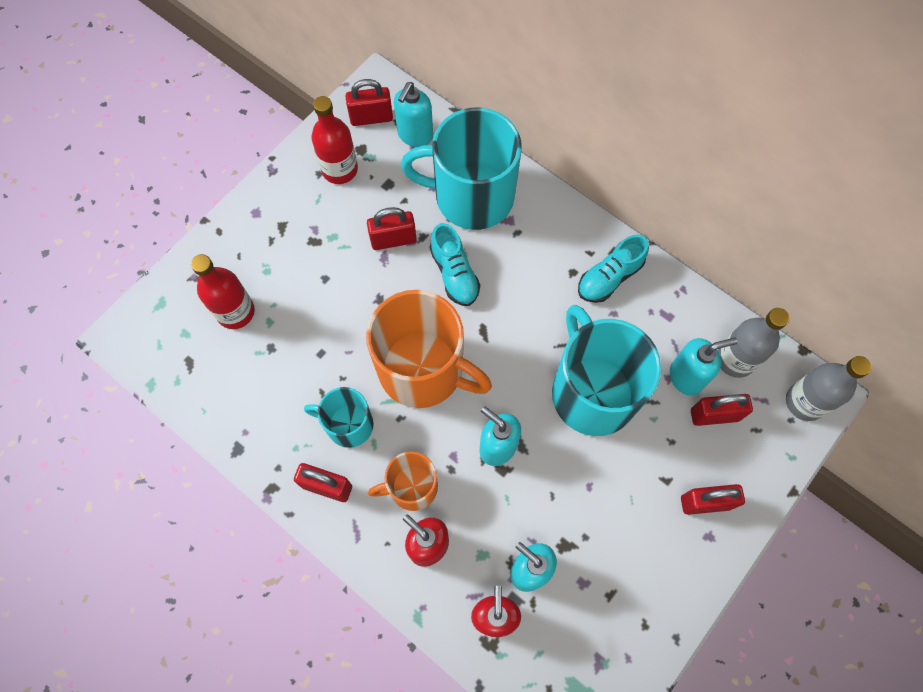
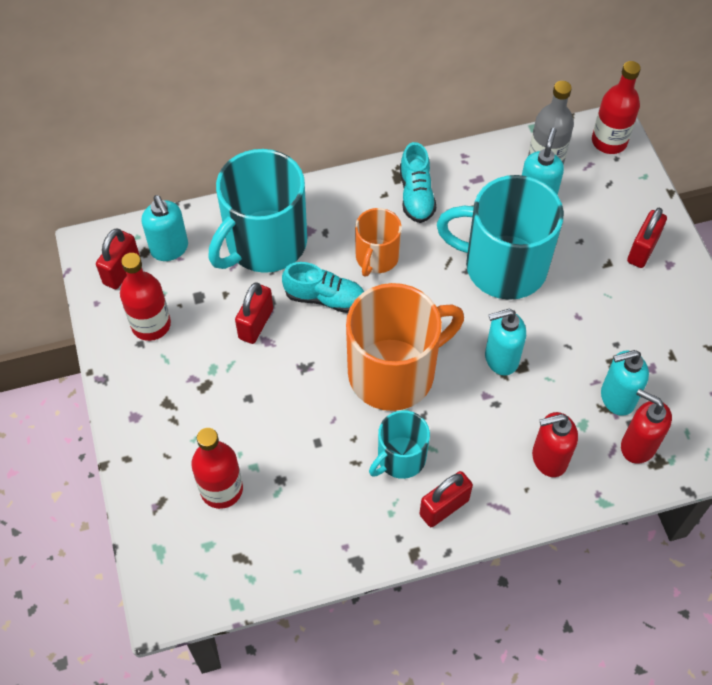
camera: 55 degrees left, 10 degrees down
orange mug [368,451,438,511] -> orange mug moved to [355,208,402,277]
red padlock [691,394,753,426] -> none
grey bottle [786,356,871,421] -> red bottle [592,61,641,154]

